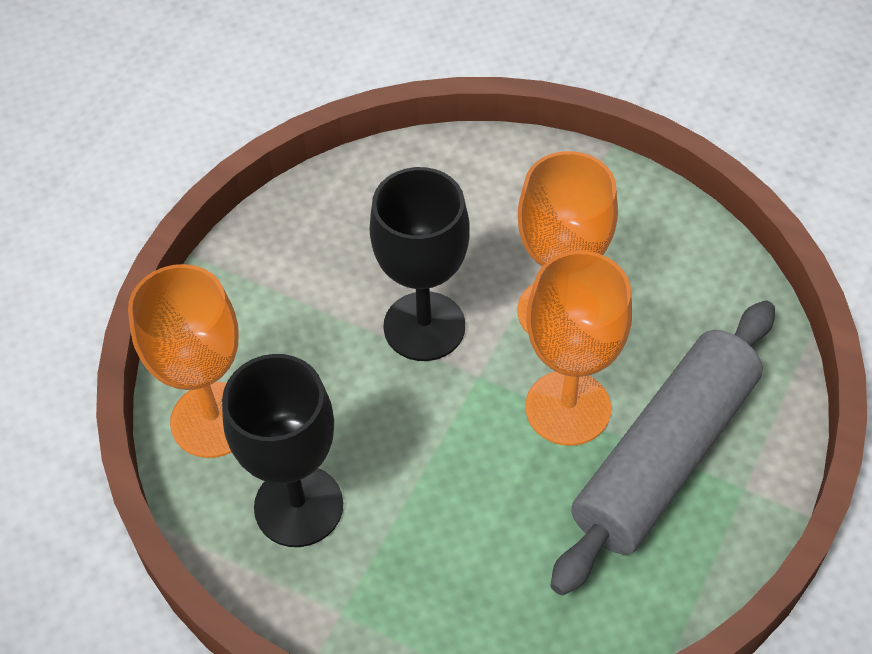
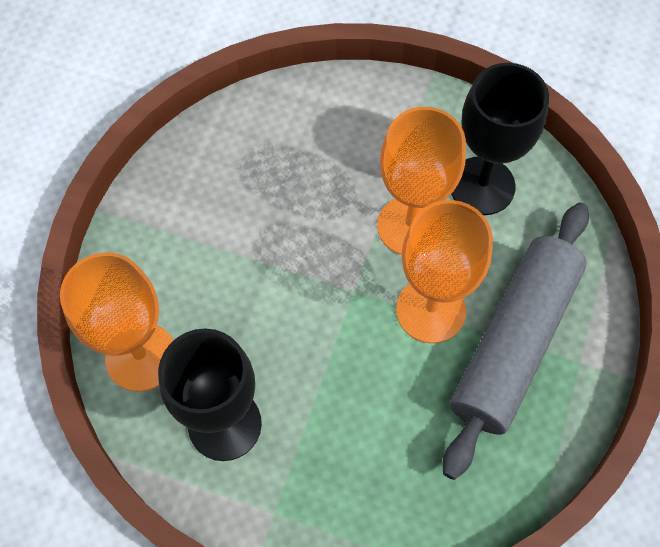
camera: 10 degrees left, 10 degrees up
black goblet [369,167,470,361] -> black goblet moved to [451,63,549,215]

